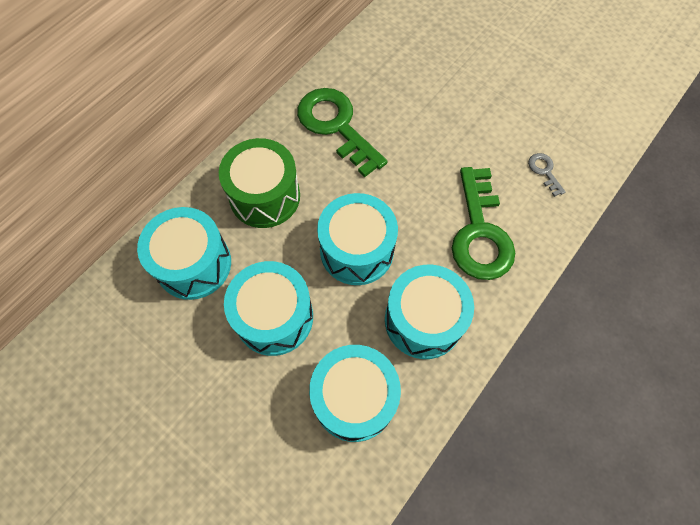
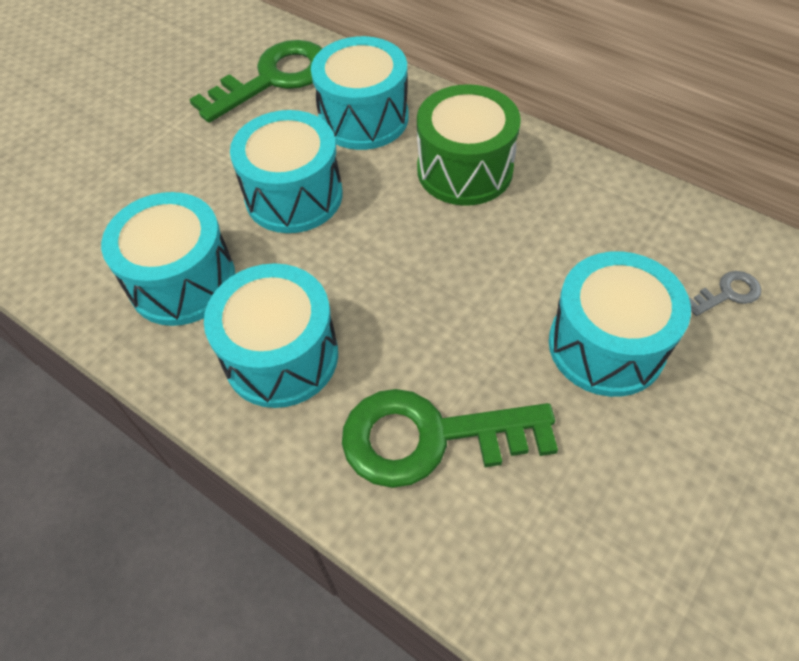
camera: 90 degrees right, 10 degrees down
green key [297,88,388,177] -> green key moved to [189,40,322,123]
turquoise drum [317,193,398,285] -> turquoise drum moved to [549,251,691,397]
grey key [528,153,566,197] -> grey key moved to [689,271,761,316]

